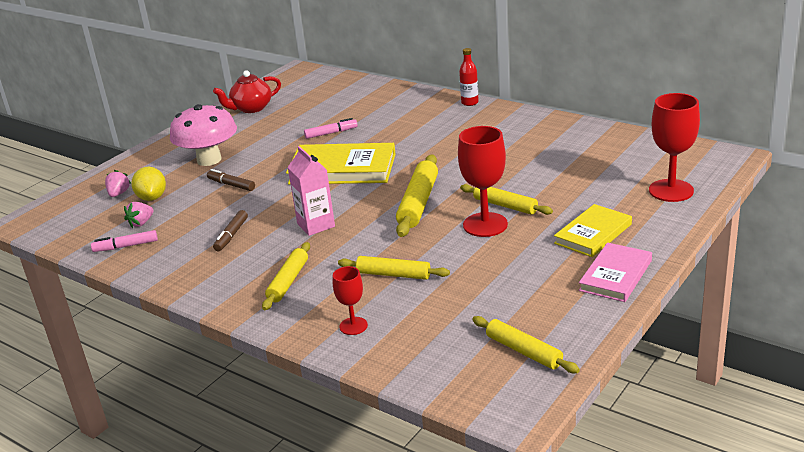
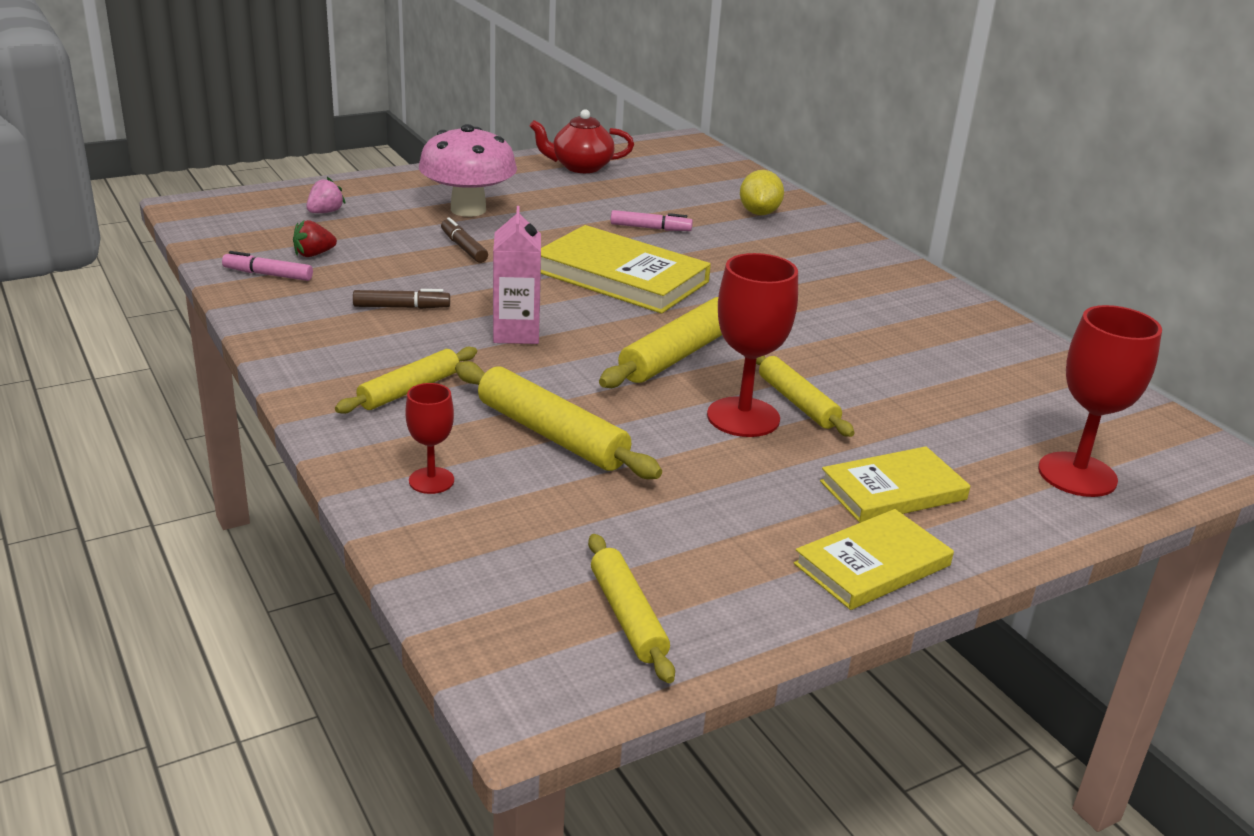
camera: 20 degrees right, 0 degrees up
pink strawberry [124,202,154,228] -> red strawberry [293,220,337,257]
yellow lemon [131,167,166,201] -> yellow lemon moved to [740,170,784,215]
brown marker [213,210,248,251] -> brown marker turned 135 degrees counterclockwise [353,289,450,309]
yellow rolling pin [338,256,450,280] -> yellow rolling pin [455,361,662,479], size x1.50
red bottle [459,48,479,106] -> none
pink book [579,242,652,302] -> yellow book [794,509,954,610]

